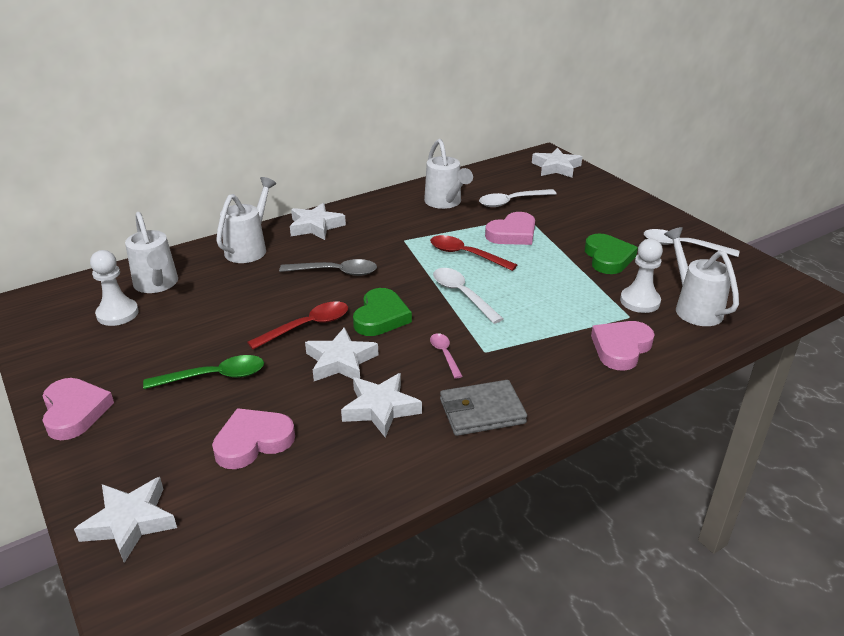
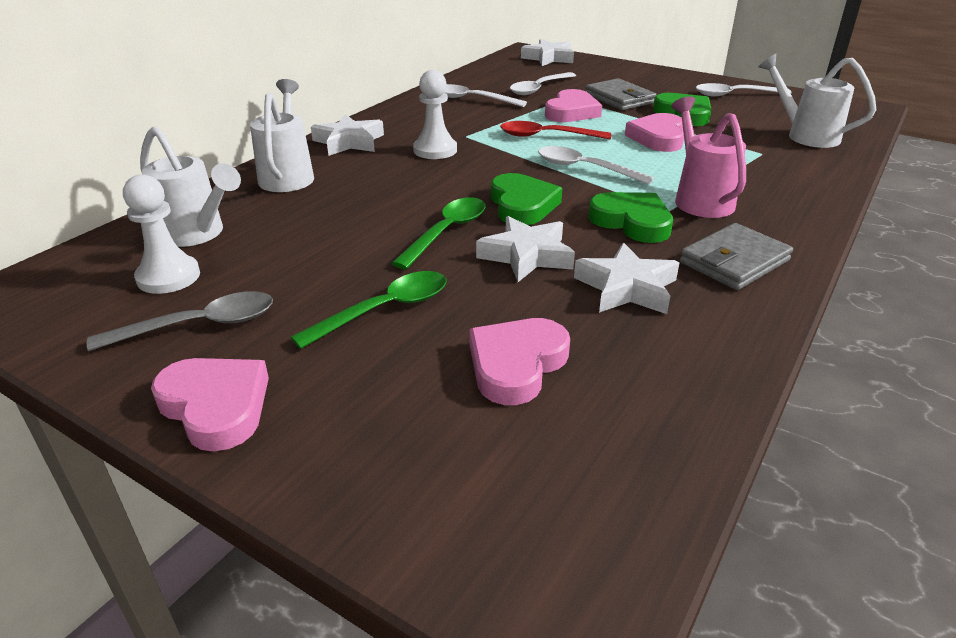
camera: 25 degrees left, 0 degrees up
white star [74,477,177,563] -> none
red spoon [247,301,348,349] -> green spoon [392,197,486,269]
grey spoon [279,259,377,276] -> grey spoon moved to [87,291,273,351]
white watering can [424,139,473,209] -> white spoon [444,84,527,107]
pink spoon [430,333,463,379] -> green heart [588,192,673,243]
pink heart [591,321,655,371] -> pink heart moved to [625,113,684,152]
white pawn [620,239,663,313] -> white pawn moved to [413,70,457,159]
none -> grey wallet [586,78,656,110]
none -> pink watering can [671,96,746,218]

